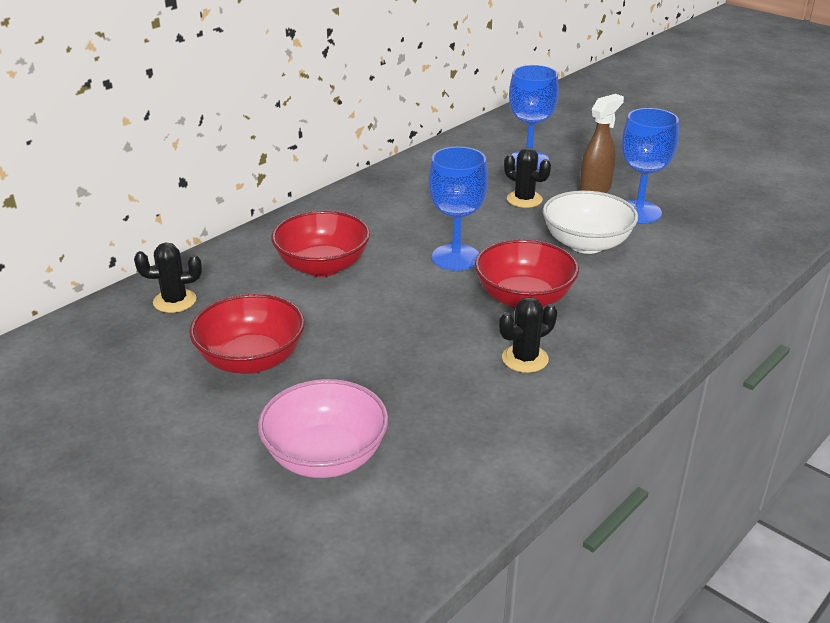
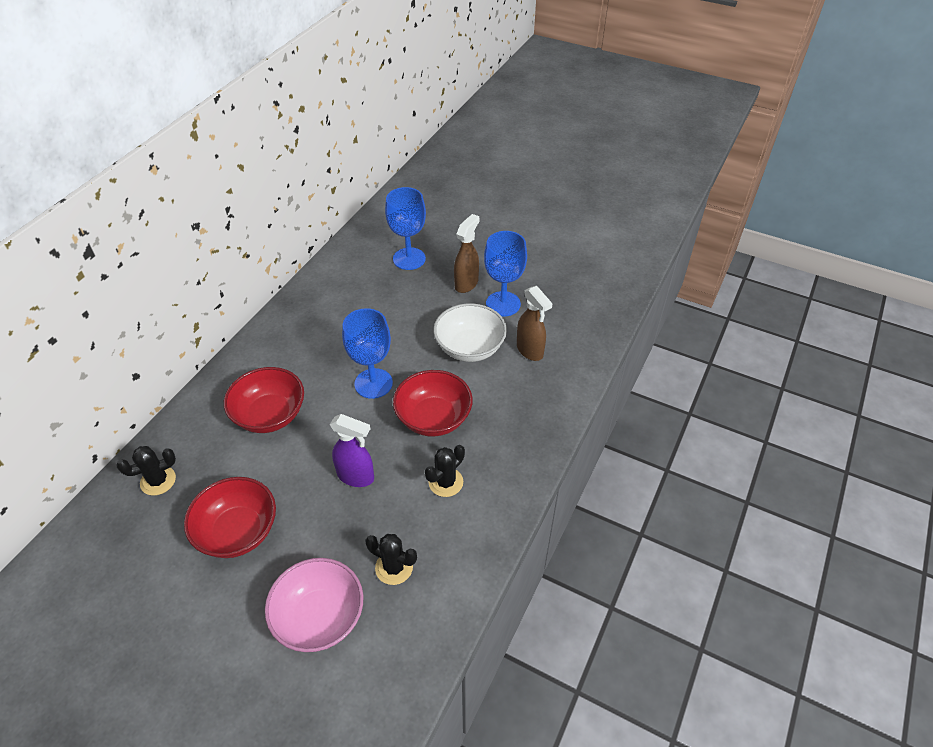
camera: 15 degrees left, 15 degrees up
black cactus [504,147,551,208] -> black cactus moved to [365,534,417,585]
none -> purple spray bottle [330,414,374,487]
none -> brown spray bottle [517,286,553,361]

